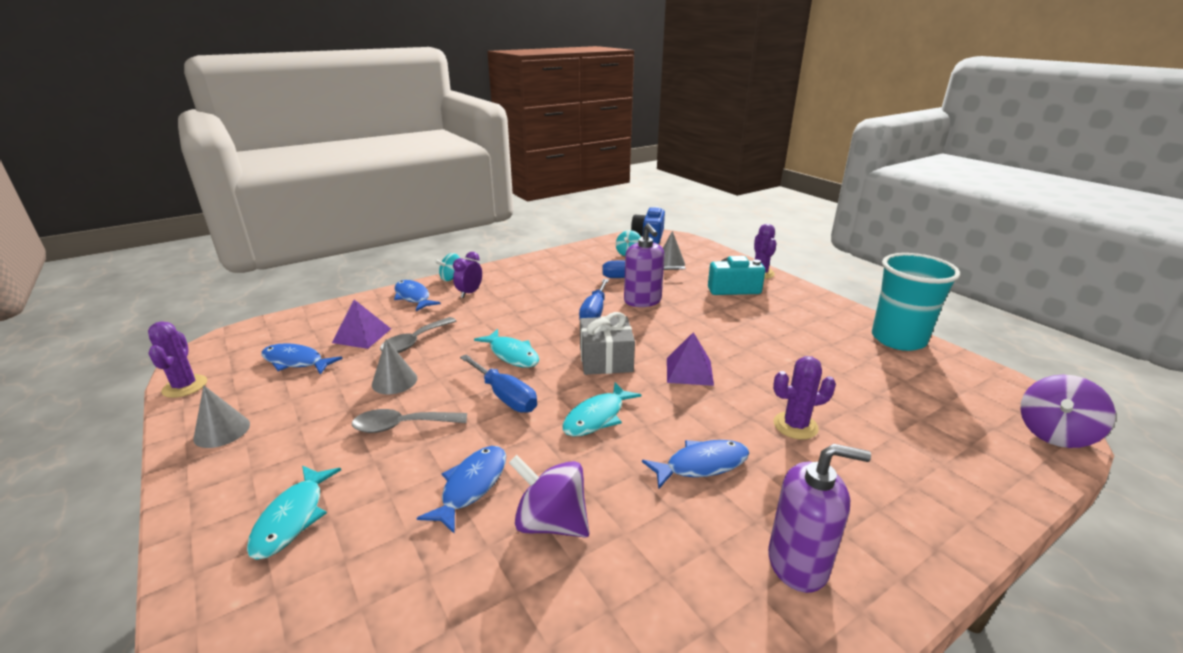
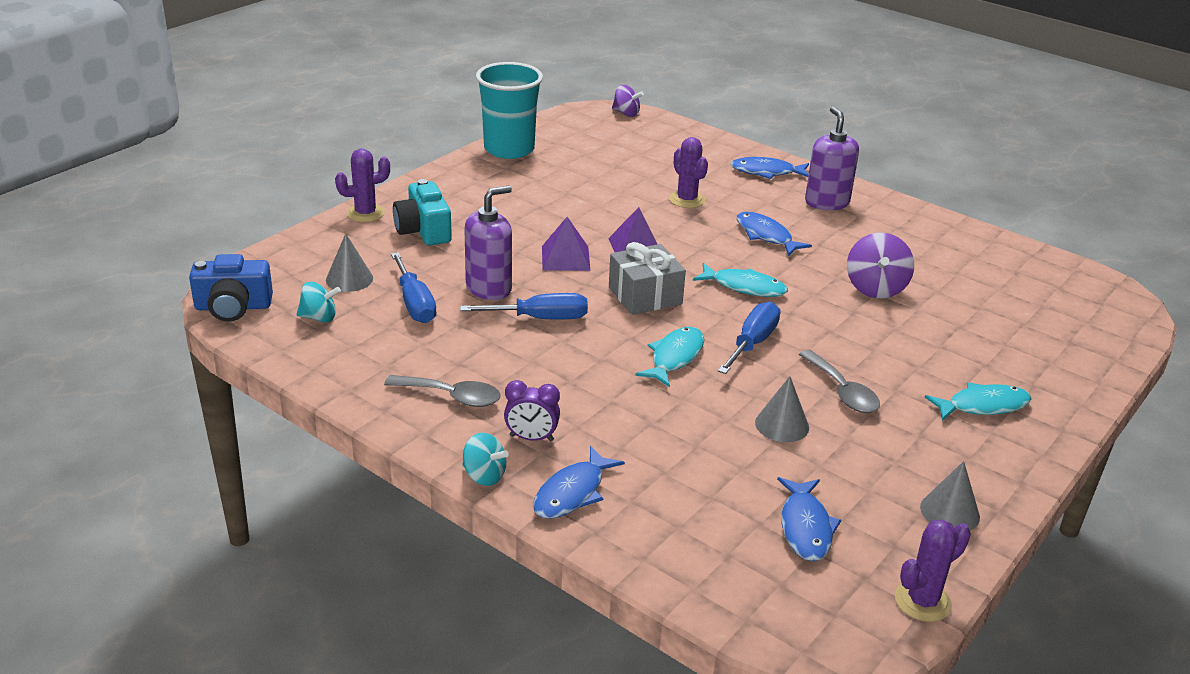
camera: 110 degrees left, 5 degrees up
purple pyramid [332,300,391,349] -> purple pyramid moved to [542,217,590,271]
grey spoon [380,317,456,353] -> grey spoon moved to [384,375,501,407]
blue fish [417,446,506,534] -> blue fish moved to [731,157,809,179]
purple spinning top [1020,375,1116,448] -> purple spinning top [612,85,644,117], size x0.65

